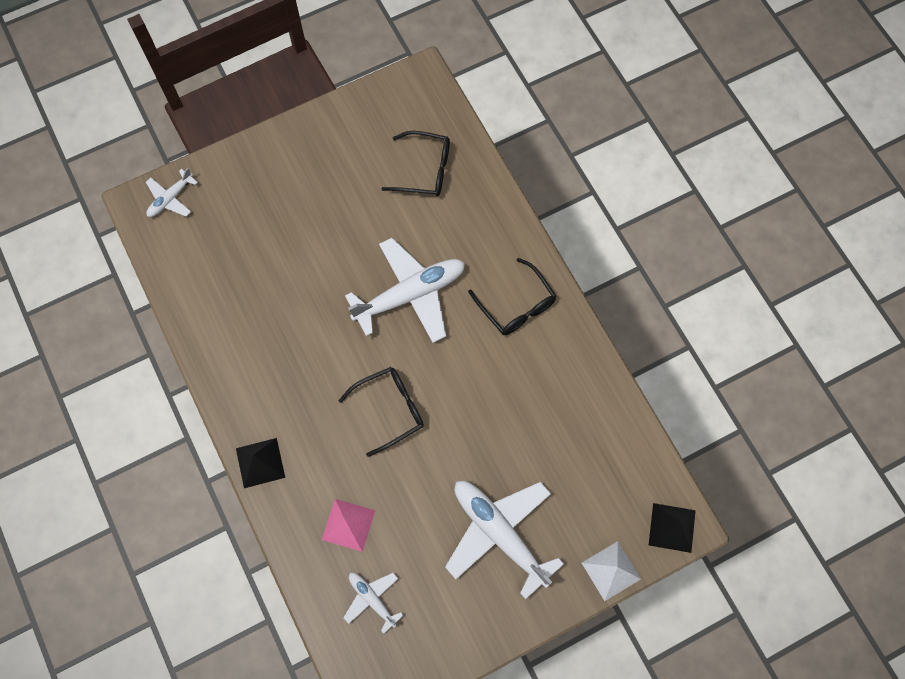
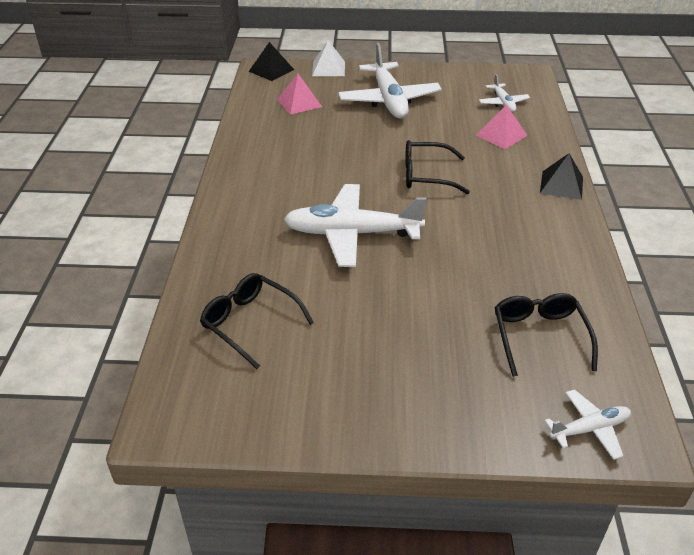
camera: 150 degrees left, 30 degrees down
black glasses [468,258,556,335] -> black glasses moved to [495,293,598,377]
none -> pink pyramid [277,74,322,115]

